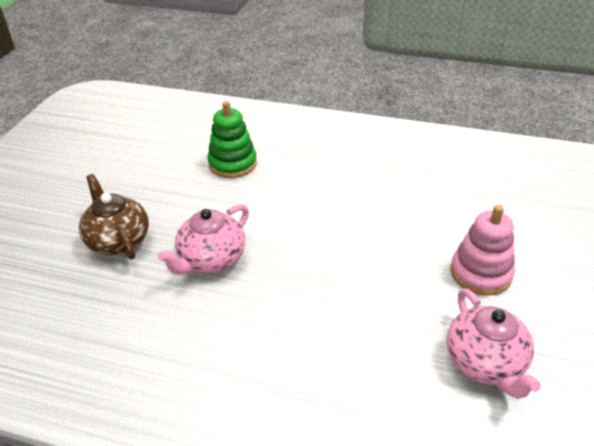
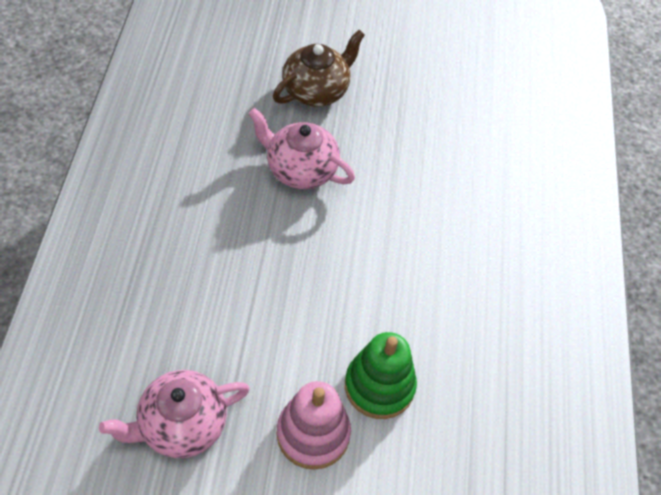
camera: 75 degrees right, 15 degrees up
green stacking toy [207,101,257,178] -> green stacking toy moved to [345,332,417,419]

